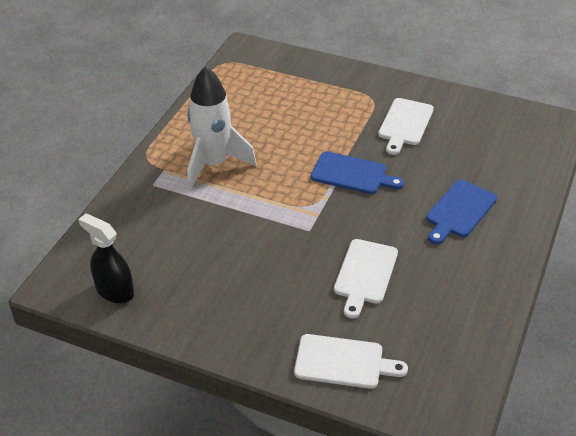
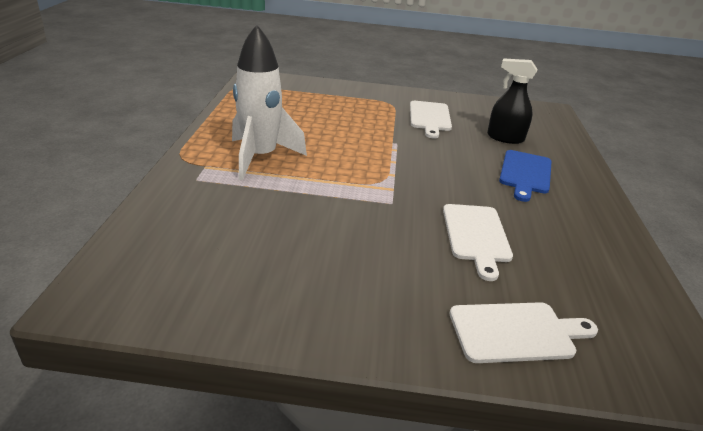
camera: 20 degrees left, 10 degrees down
black spray bottle [78,214,134,303] -> black spray bottle moved to [487,58,537,144]
blue cutting board [311,151,404,194] -> none

